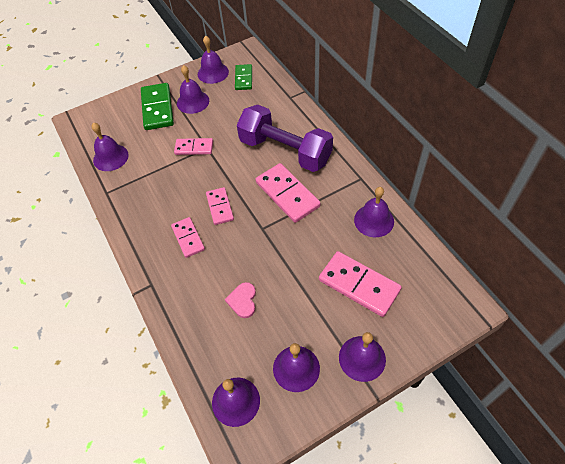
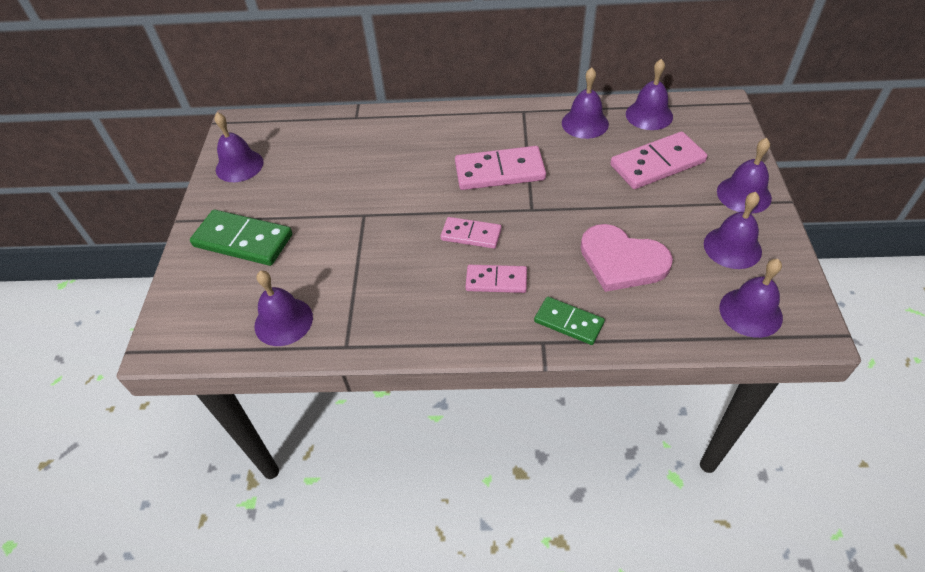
camera: 60 degrees left, 5 degrees down
pink domino [174,138,213,155] -> none
purple bell [177,65,209,114] -> purple bell moved to [626,59,673,130]
pink heart [225,282,256,318] -> pink heart [581,224,673,292], size x1.90
green domino [235,64,252,90] -> green domino moved to [534,297,605,345]
purple dumbbell [237,105,333,172] -> none

